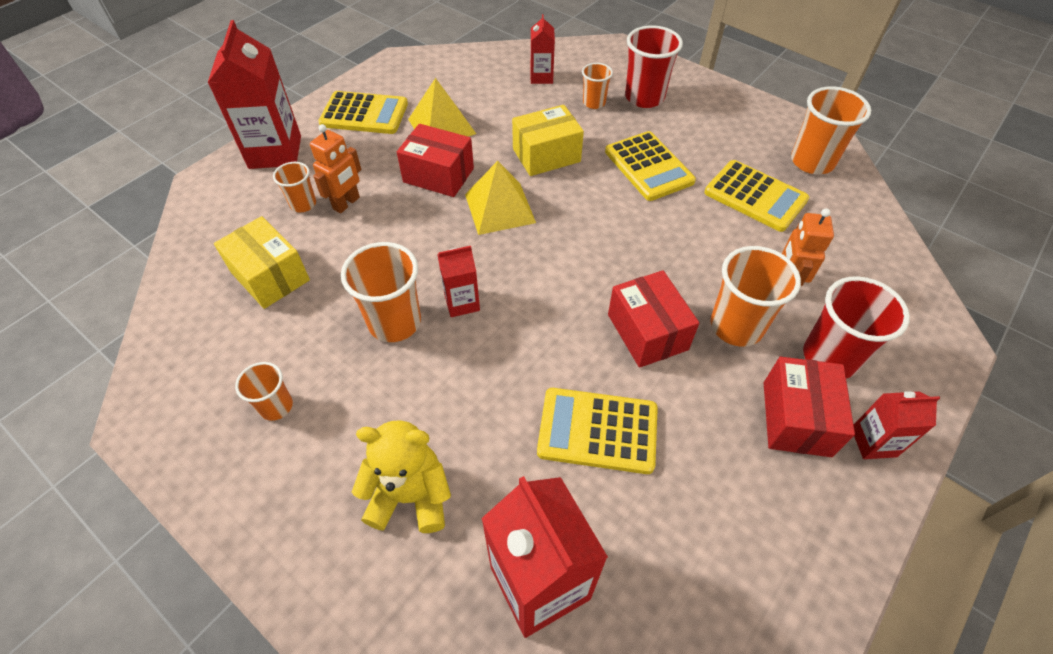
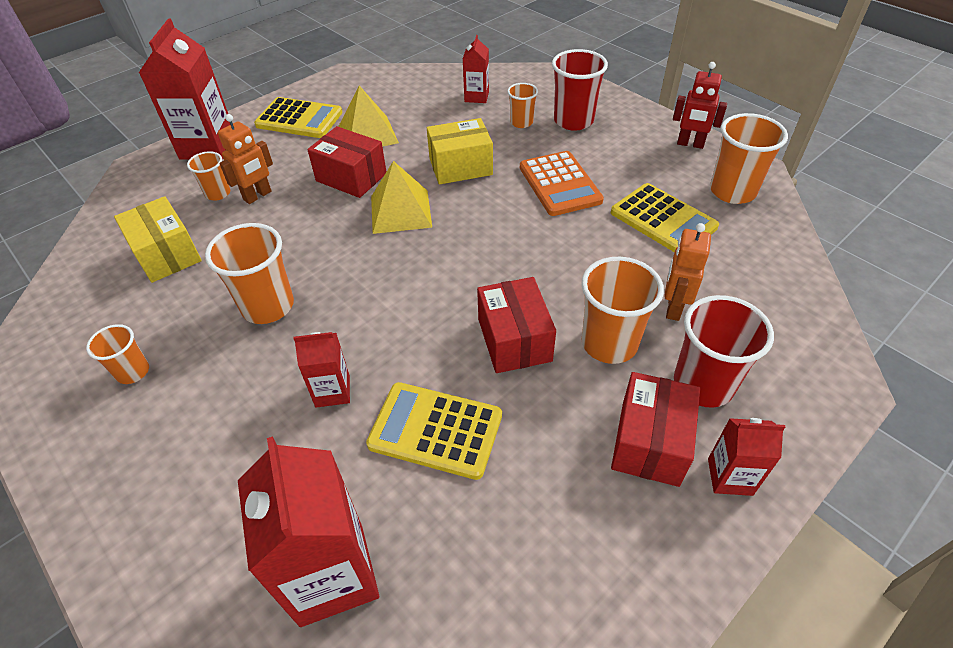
camera: 10 degrees right, 5 degrees down
yellow teddy bear [352,420,451,533] -> none
red carton [437,246,480,317] -> red carton moved to [293,332,350,408]
yellow calculator [605,131,696,201] -> orange calculator [520,151,604,216]
none -> red robot [673,62,727,149]

